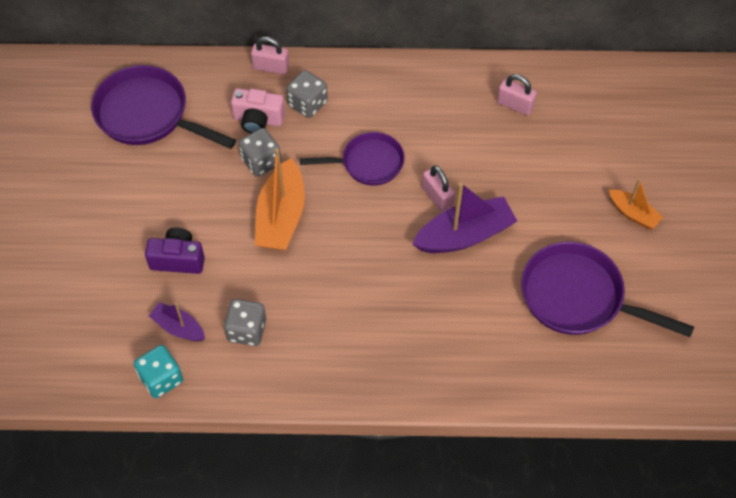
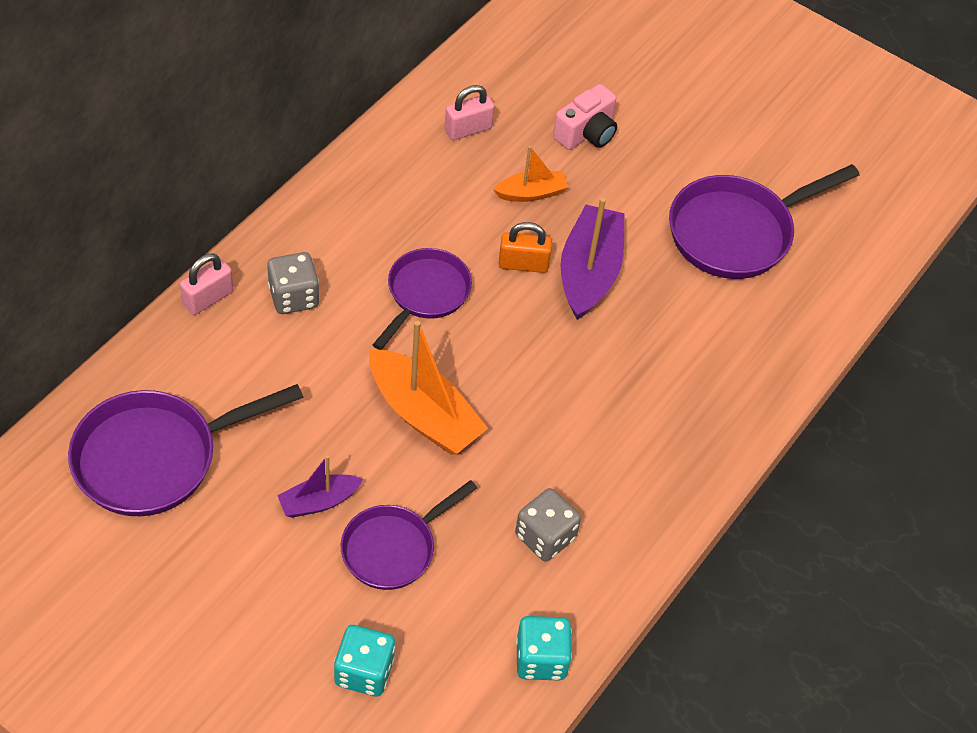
camera: 60 degrees left, 5 degrees down
purple camera [145,228,205,274] -> purple pan [341,480,477,590]
purple boat [149,302,205,341] -> purple boat moved to [277,455,363,518]
pink camera [231,88,285,133] -> pink camera moved to [553,84,617,150]
grey dice [238,128,281,177] -> none
pink padlock [422,165,455,212] -> orange padlock [499,222,552,273]
orange boat [609,179,663,229] -> orange boat moved to [493,146,568,202]
none -> turquoise dice [334,625,395,696]

